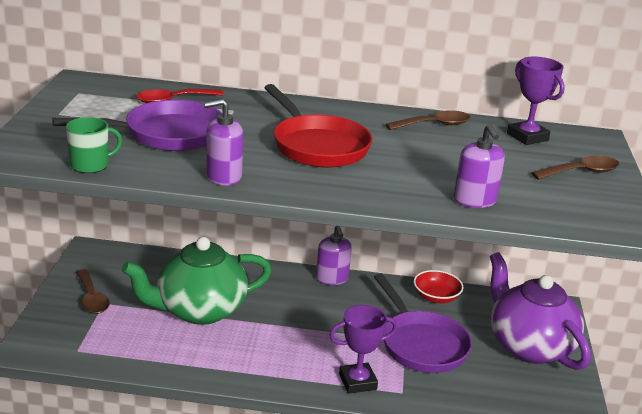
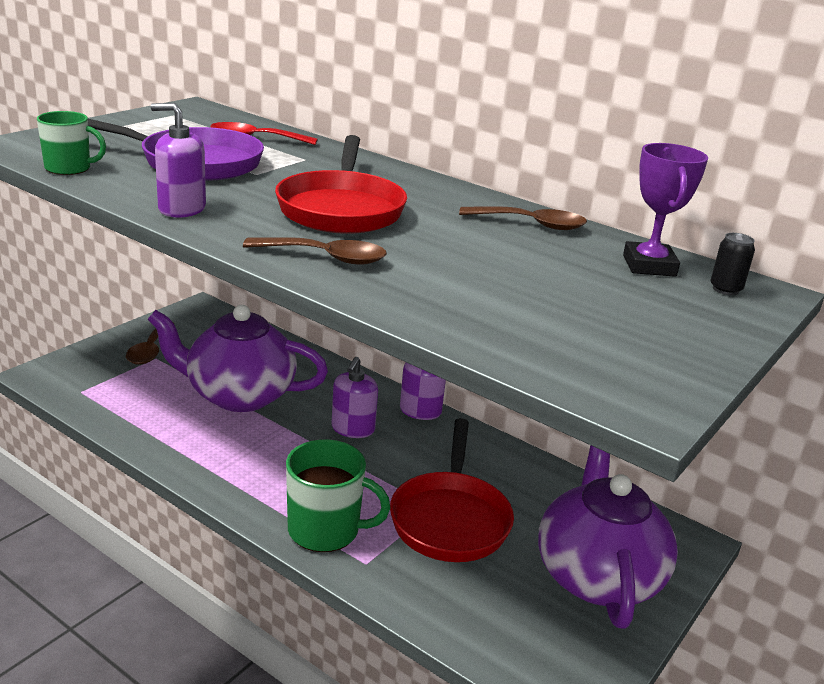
camera: 30 degrees right, 0 degrees up
green teapot [122,237,272,325] -> purple teapot [148,305,328,412]
purple trophy [329,305,397,394] -> green mug [286,439,391,552]
purple pan [374,274,472,373] -> red pan [390,418,514,562]
red bowl [414,270,463,303] -> none
purple soap dispenser [454,124,505,208] -> purple soap dispenser moved to [332,357,378,438]
brown spoon [531,155,619,180] -> brown spoon moved to [243,237,387,265]
none -> black can [711,233,755,295]

